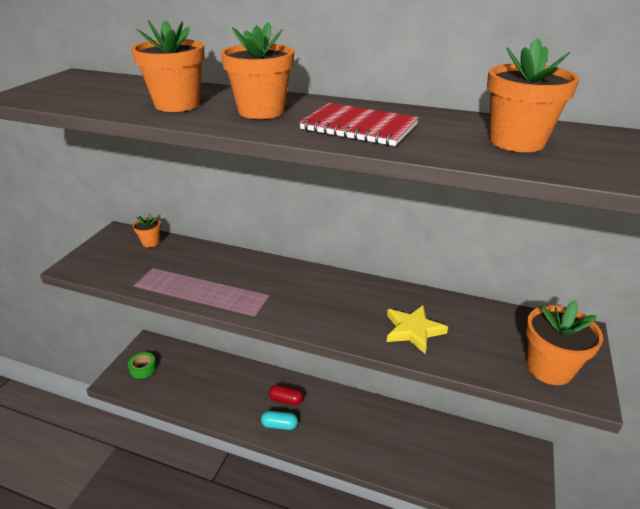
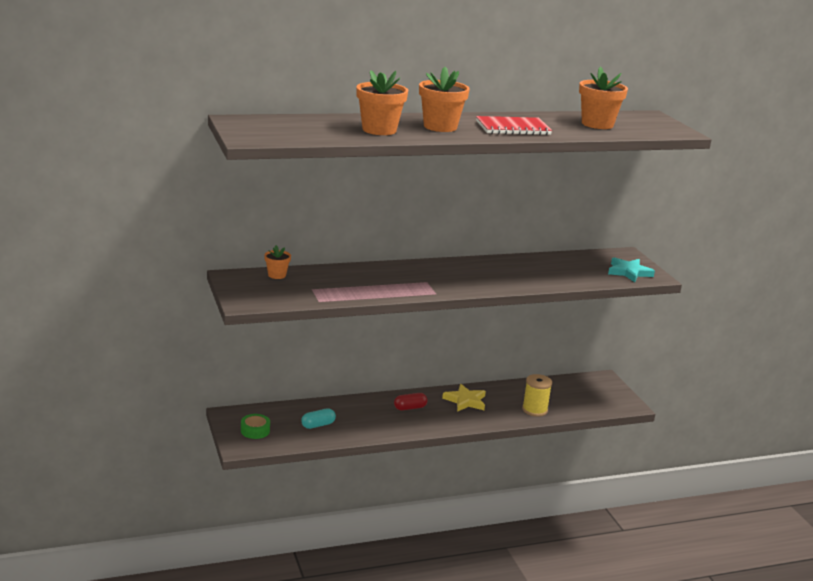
camera: 40 degrees left, 10 degrees down
turquoise capsule [261,411,298,430] -> turquoise capsule moved to [301,408,336,429]
yellow star [387,305,448,354] -> yellow star moved to [442,384,486,412]
orange flower pot [526,300,603,385] -> turquoise star [608,257,655,282]
none -> yellow spool [522,374,552,417]

